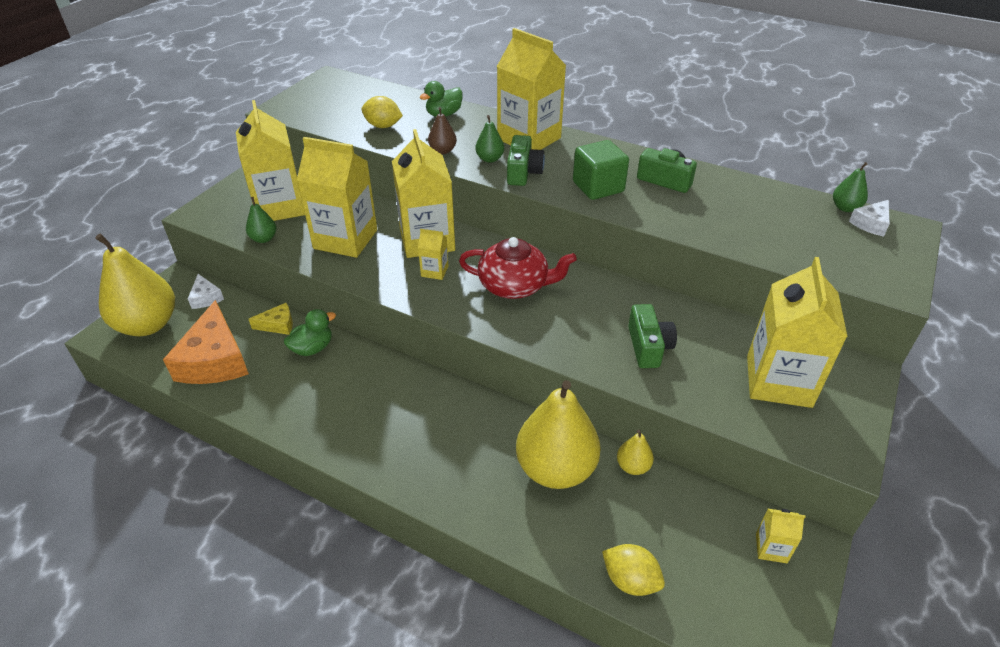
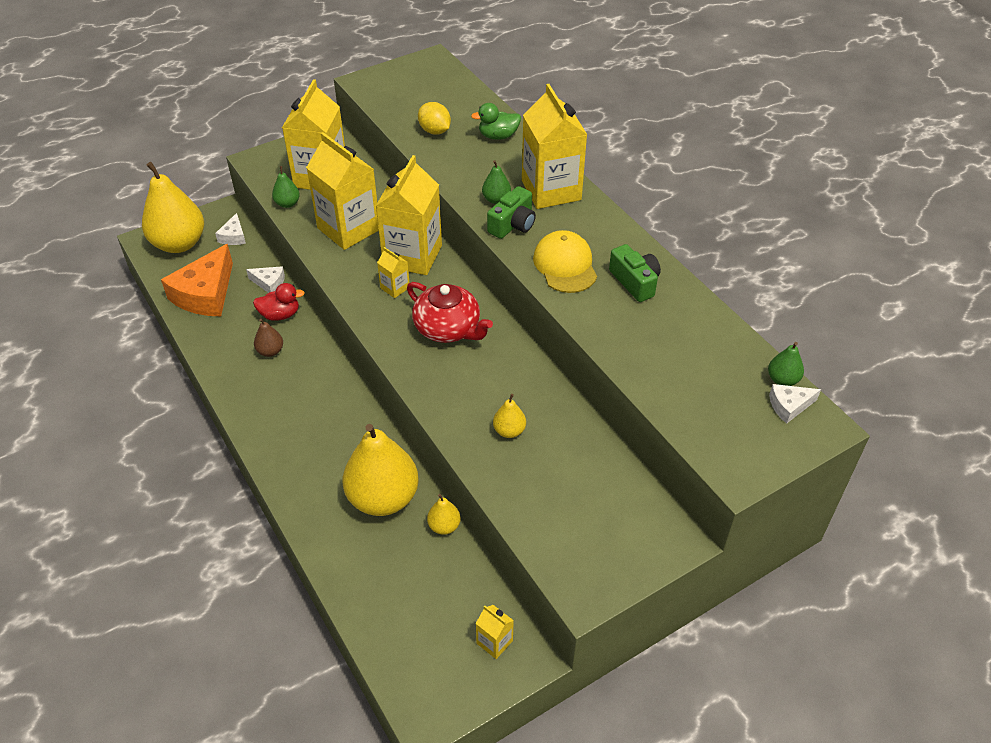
camera: 30 degrees right, 5 degrees up
yellow cheese [249,303,293,335] -> white cheese [246,266,285,293]
green duck [284,309,336,356] -> red duck [253,283,305,321]
brown pear [428,107,457,154] -> brown pear moved to [254,318,283,357]
green cube [573,140,629,200] -> yellow cap [533,230,597,293]
yellow lemon [602,544,665,596] -> none
green camera [628,304,677,368] -> yellow pear [493,394,526,438]
yellow carton [747,257,848,408] -> none

